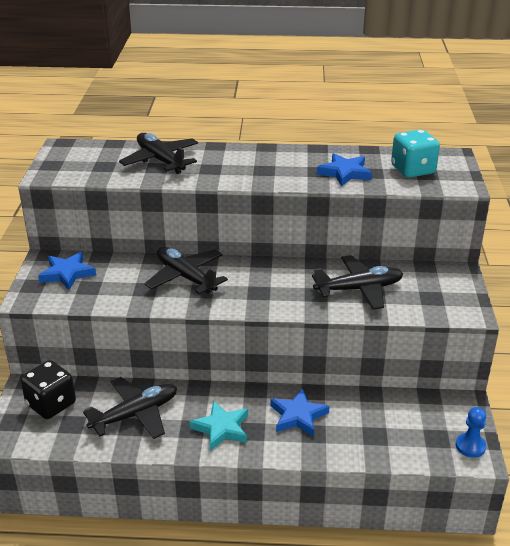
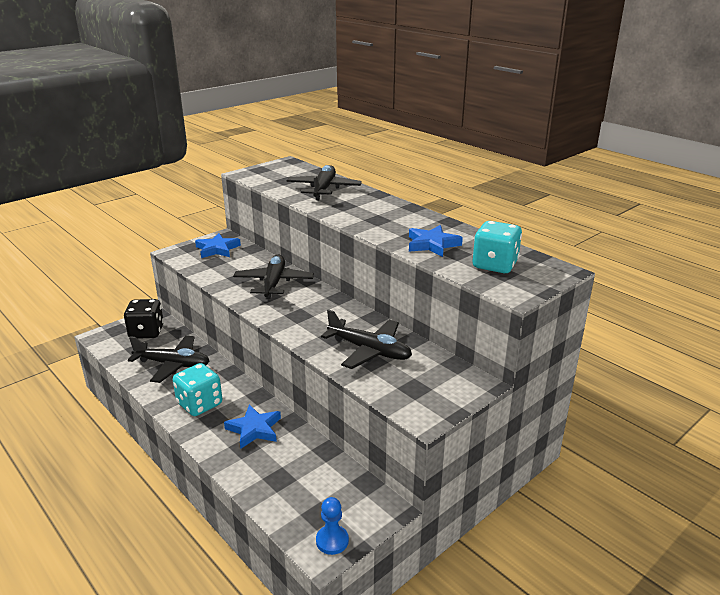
camera: 45 degrees right, 5 degrees down
turquoise star [189,400,248,451] -> turquoise dice [173,363,222,416]

